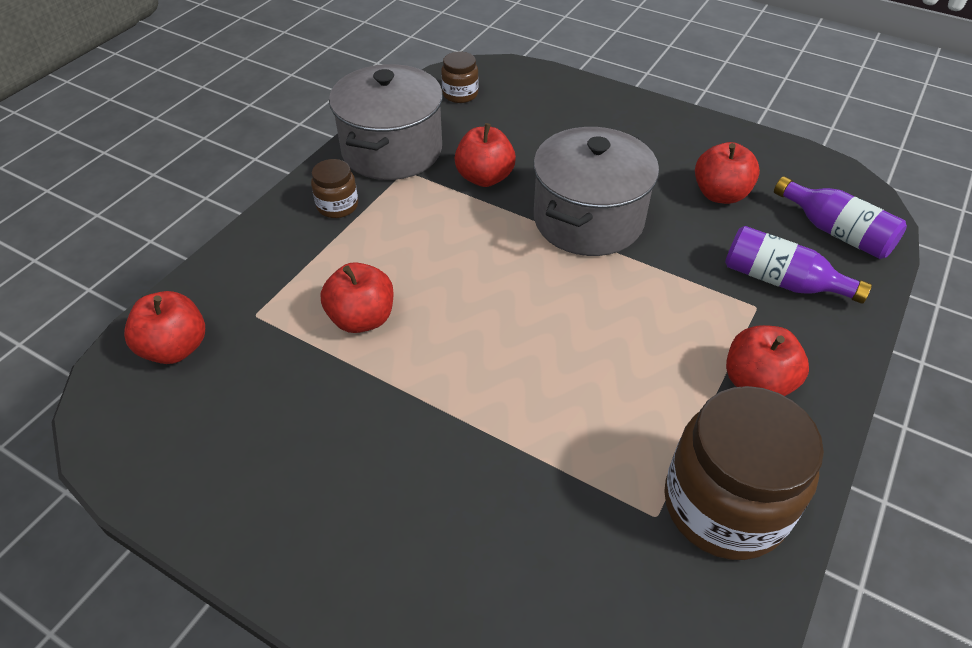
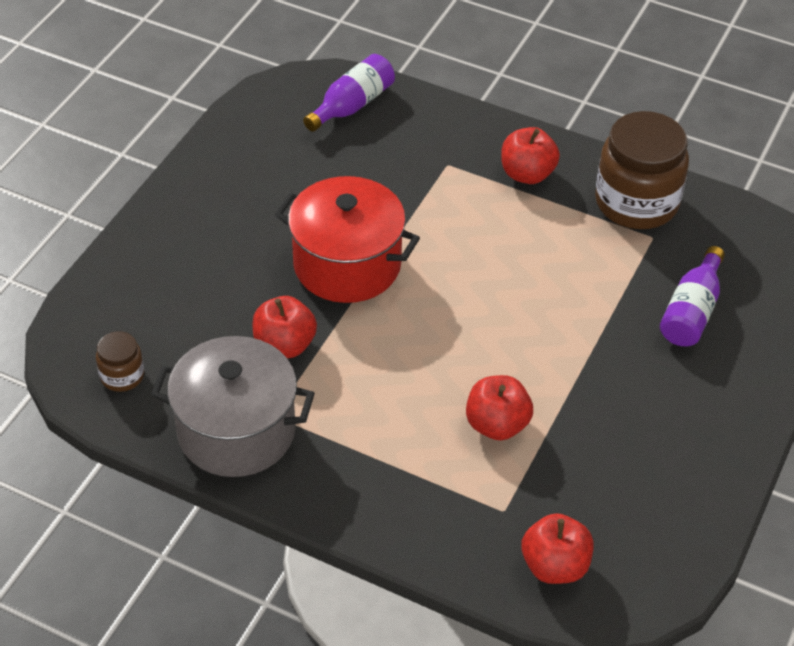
camera: 95 degrees left, 0 degrees up
brown jar [311,159,358,218] -> none
grey pot [533,127,659,256] -> red pot [275,176,420,303]
red apple [695,142,760,204] -> none
purple bottle [725,226,872,304] -> purple bottle moved to [660,246,725,346]

